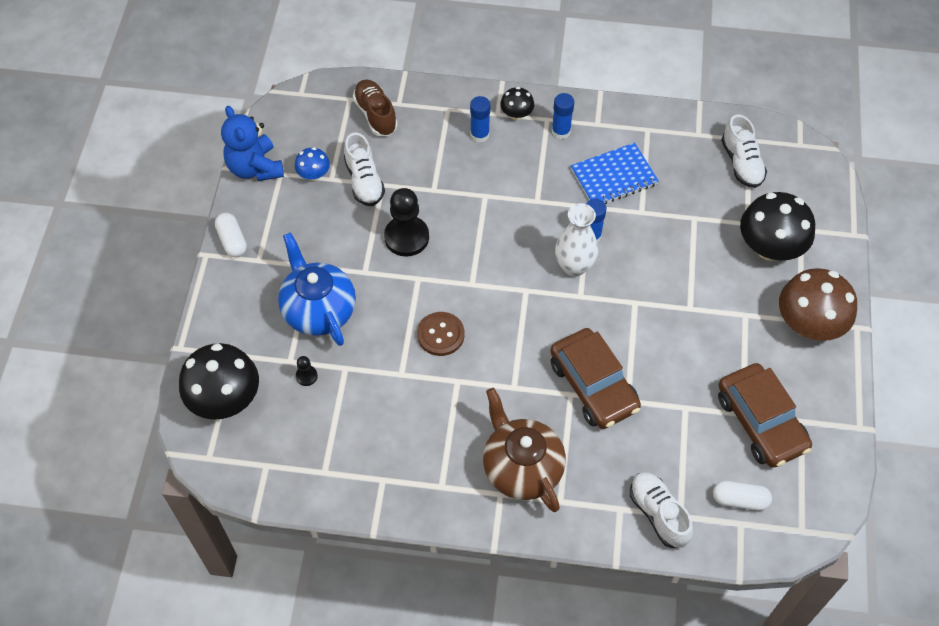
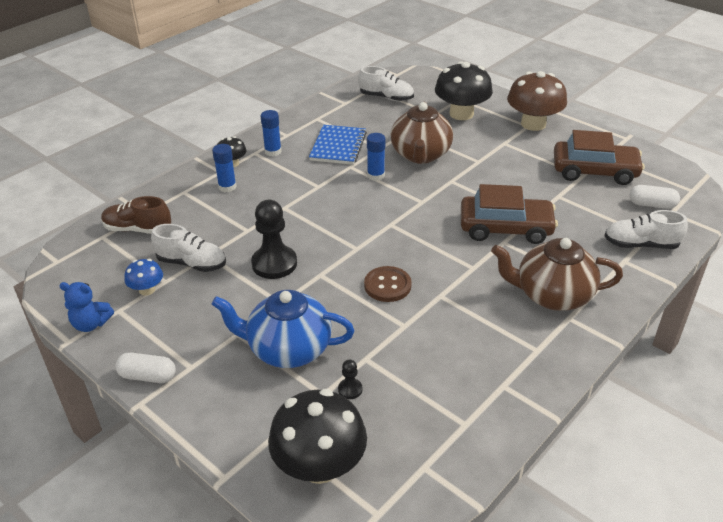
camera: 55 degrees left, 20 degrees down
blue teddy bear [221,106,284,181] -> blue teddy bear [59,282,114,332], size x0.64
white vase [555,203,598,277] -> none
white capsule [713,481,772,511] -> white capsule turned 60 degrees clockwise [630,185,680,209]
none -> brown teapot [391,102,453,164]

